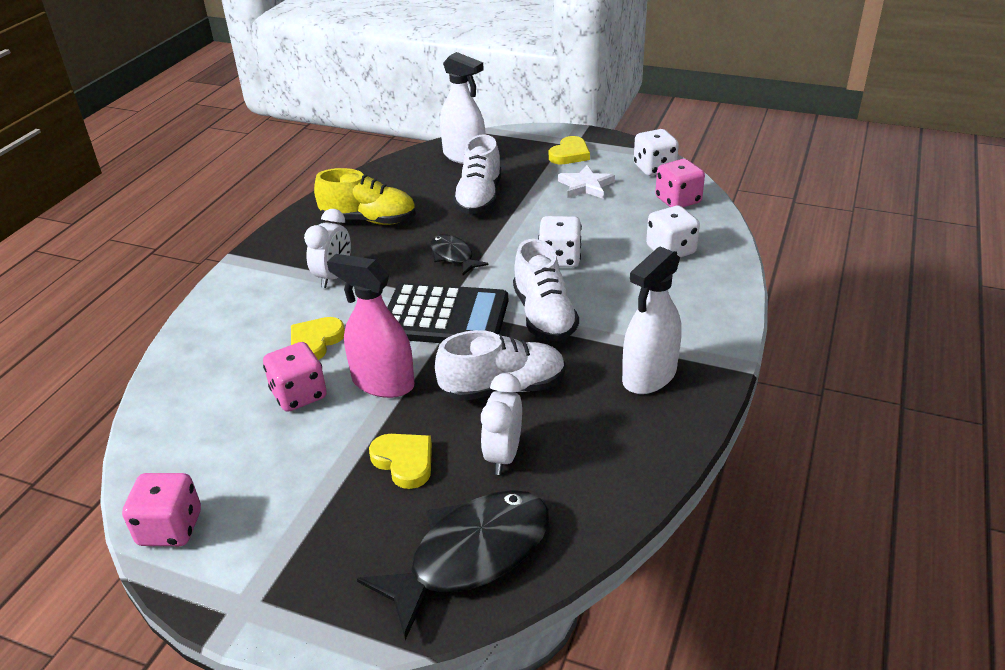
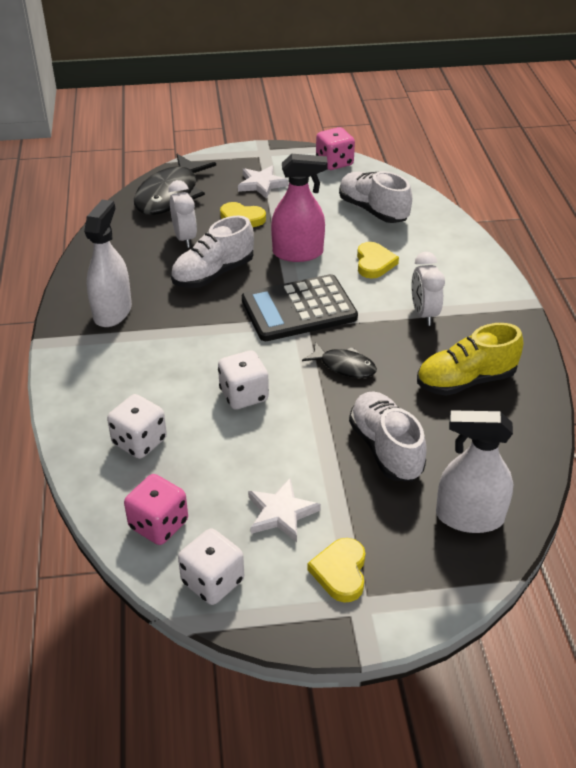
camera: 150 degrees right, 5 degrees up
pink dice [263,342,327,412] -> none
white shoe [513,239,579,341] -> white shoe moved to [339,171,412,223]
none -> white star [238,166,288,199]

